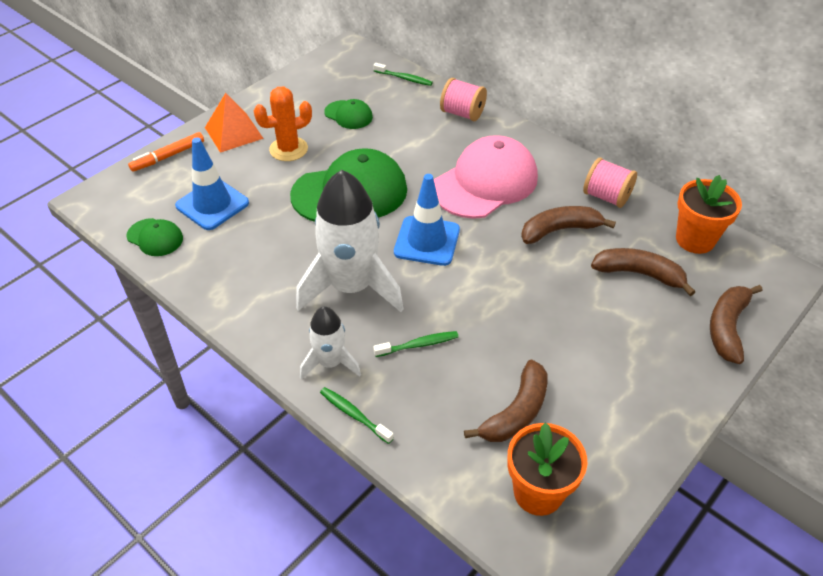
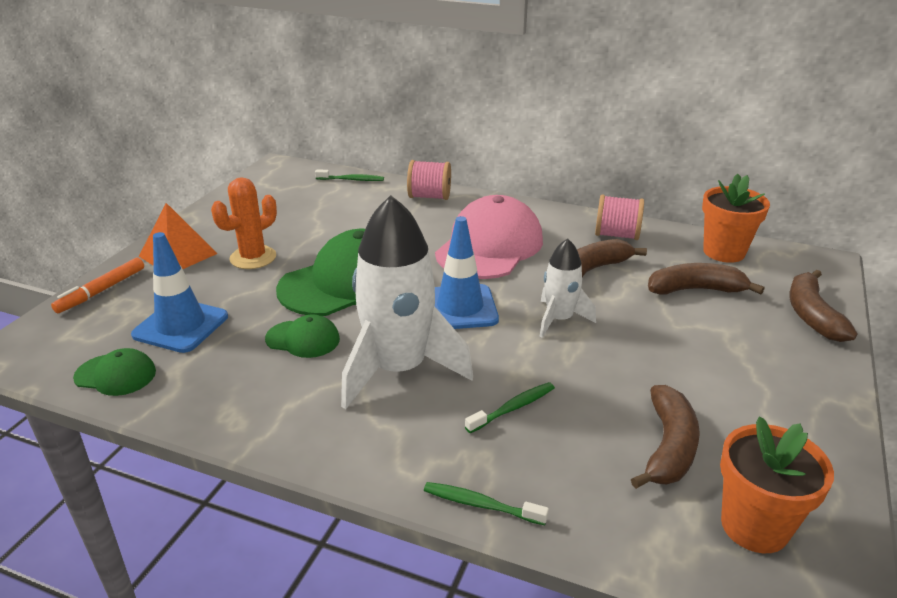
camera: 20 degrees left, 15 degrees down
white rocket [300,306,361,379] -> white rocket moved to [539,238,596,337]
green cap [324,99,373,129] -> green cap moved to [265,314,340,358]

